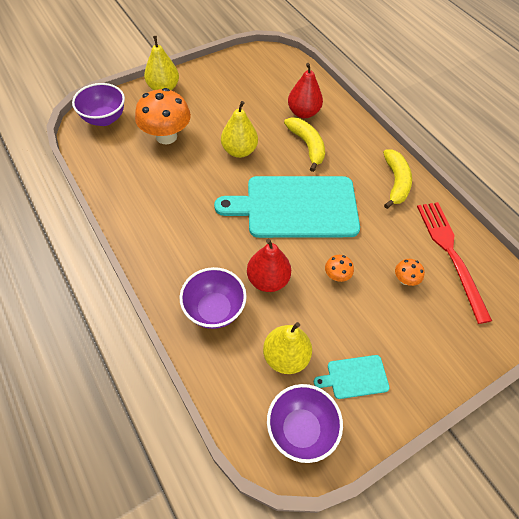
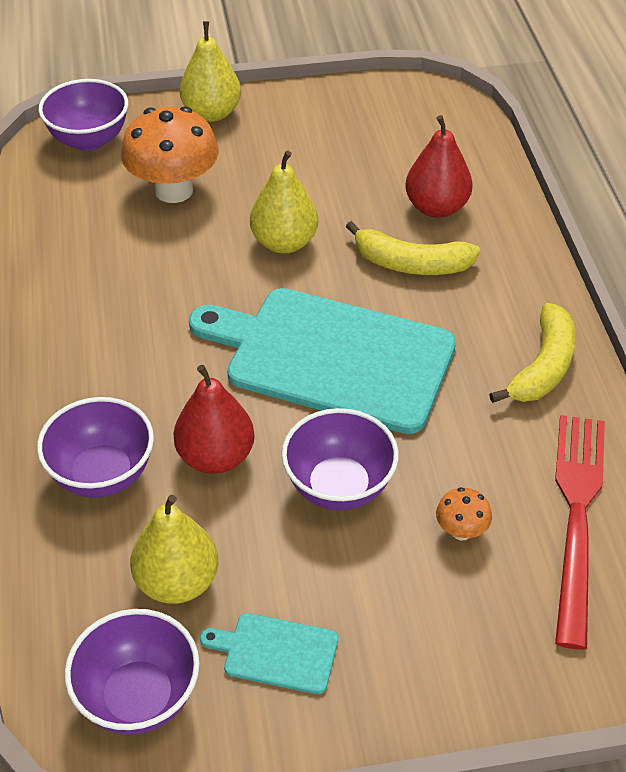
camera: 25 degrees right, 10 degrees down
yellow banana [284,117,325,172] -> yellow banana turned 105 degrees clockwise [346,221,480,275]
orange mushroom [325,255,354,282] -> purple bowl [281,408,399,510]

